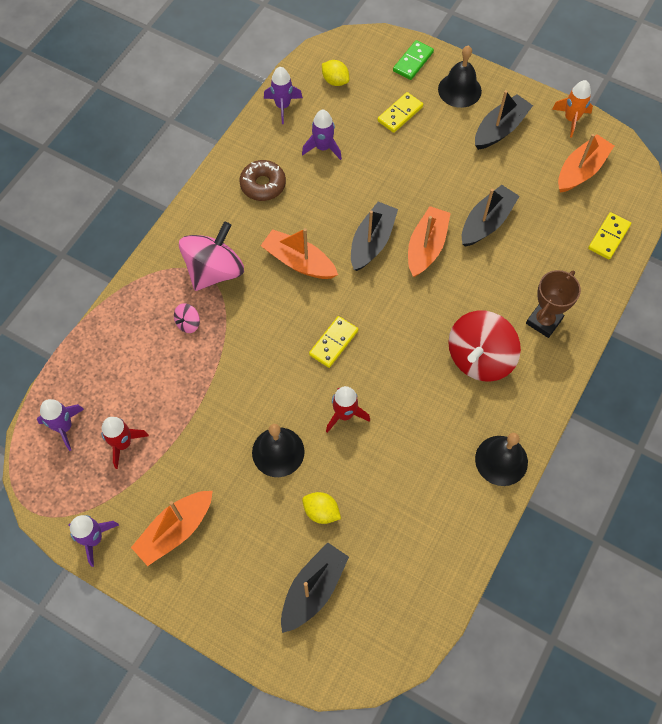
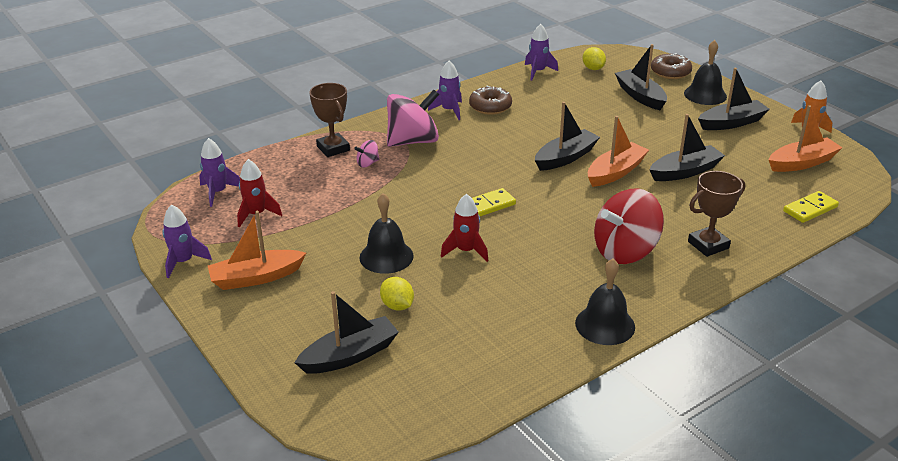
camera: 25 degrees right, 30 degrees down
orange boat [261,228,338,279] -> none
purple rocket [302,110,342,160] -> purple rocket moved to [428,61,462,120]
yellow domino [377,92,423,133] -> black boat [615,44,667,110]
green domino [393,40,434,80] -> brown donut [651,53,692,79]
none -> brown trophy [309,83,350,157]

